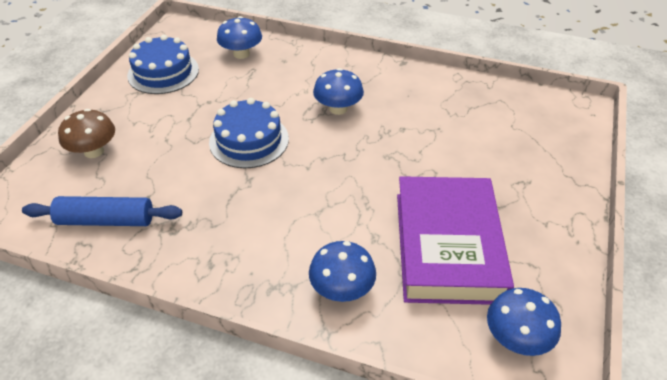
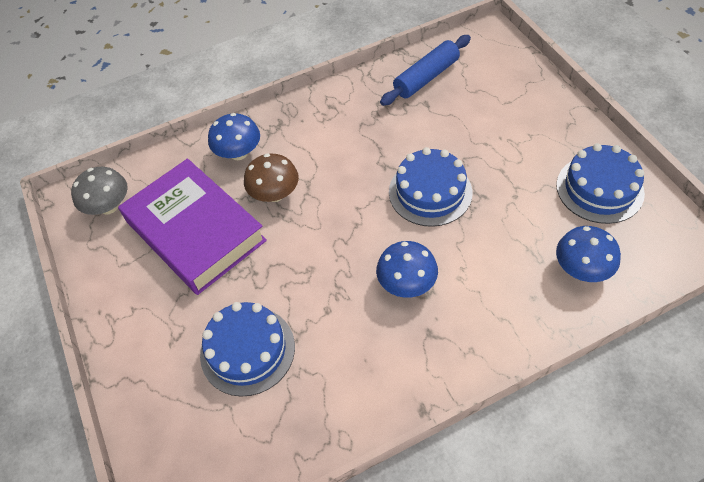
camera: 140 degrees right, 10 degrees up
brown mushroom [58,109,115,158] -> brown mushroom moved to [244,154,299,202]
blue mushroom [487,288,561,356] -> grey mushroom [71,167,128,215]
none -> blue cake [200,302,295,397]

